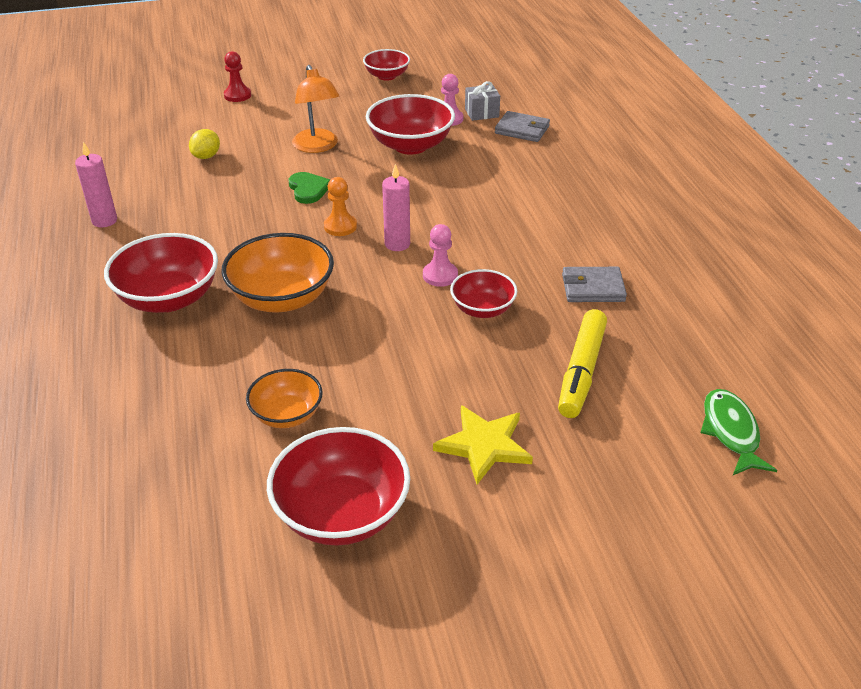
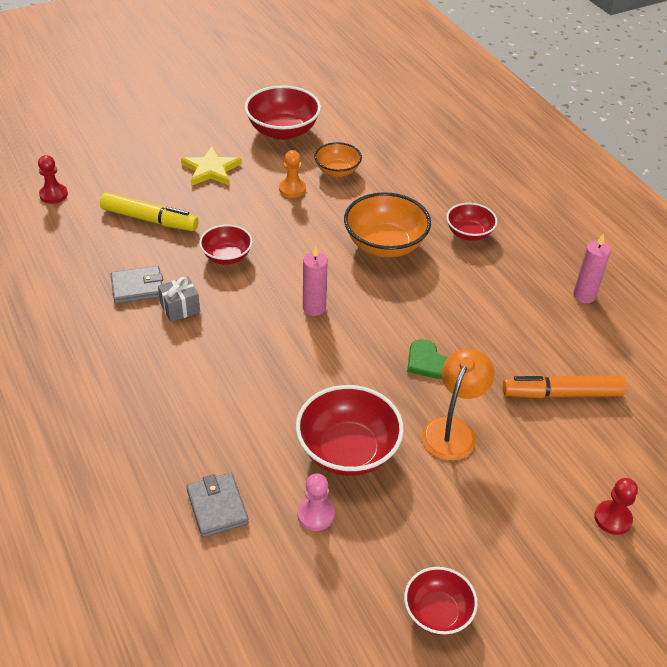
camera: 165 degrees right, 5 degrees up
red bowl [104,233,218,313] -> red bowl [446,203,497,241], size x0.60
yellow lemon [189,129,220,159] -> orange marker [502,375,626,398]
orange lamp [292,65,339,153] -> orange lamp turned 60 degrees clockwise [422,349,494,461]
orange pawn [324,177,357,236] -> orange pawn moved to [279,150,306,198]
pink pawn [423,224,458,287] -> none
grey gift [465,81,500,121] -> grey gift moved to [158,276,200,322]
grey wallet [495,111,550,142] -> grey wallet turned 60 degrees clockwise [186,473,249,537]
yellow marker [558,309,607,418] -> yellow marker turned 105 degrees clockwise [100,193,199,231]
green fish [701,389,777,475] -> red pawn [38,155,68,204]

